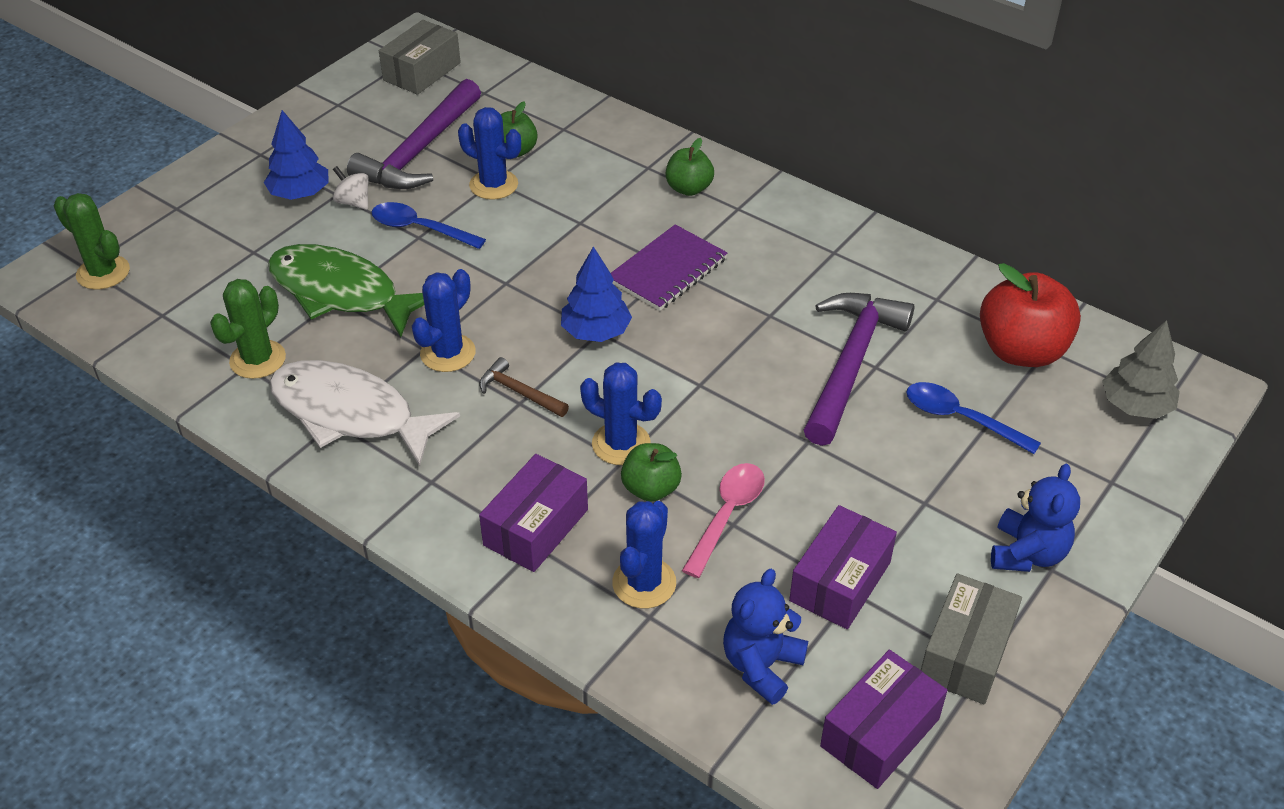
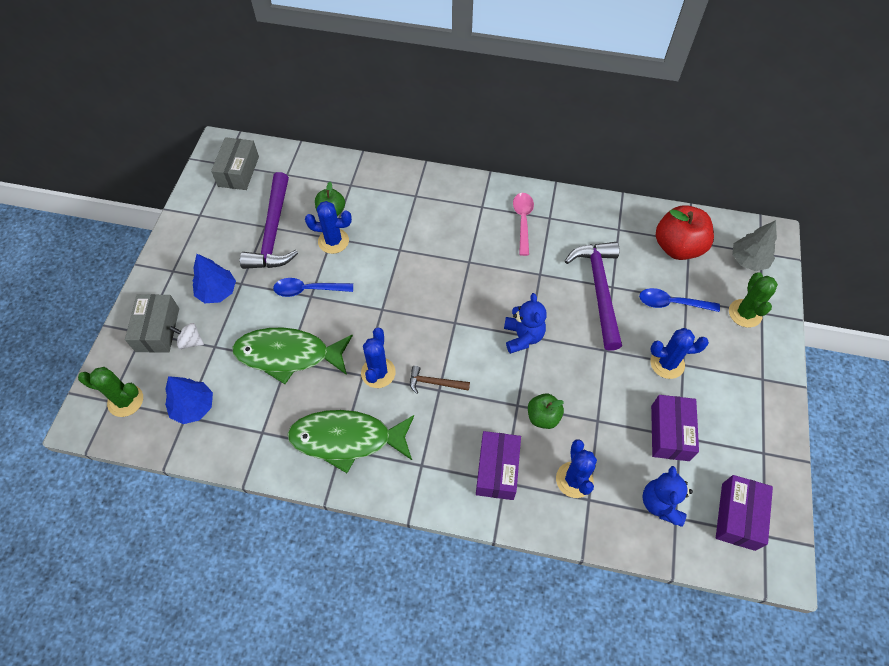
camera: 25 degrees left, 15 degrees up
green cactus [210,279,286,379] -> green cactus moved to [729,272,778,328]
white fish [269,360,460,466] -> green fish [287,410,414,473]
white spinning top [333,166,369,210] -> white spinning top moved to [170,323,204,349]
blue tree [561,246,632,342] -> blue tree moved to [165,376,213,424]
blue cactus [580,362,662,465] -> blue cactus moved to [650,328,709,379]
purple notebook [611,224,727,311] -> none
green apple [666,138,714,196] -> none
pink spoon [682,463,765,578] -> pink spoon moved to [513,193,534,256]
grey box [921,573,1022,705] -> grey box moved to [125,294,179,353]
blue teddy bear [991,464,1080,572] -> blue teddy bear moved to [504,293,546,354]

